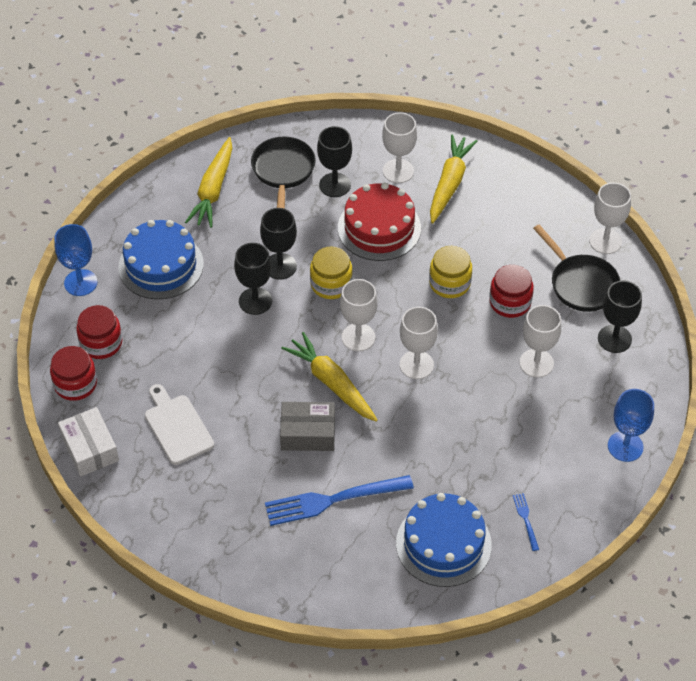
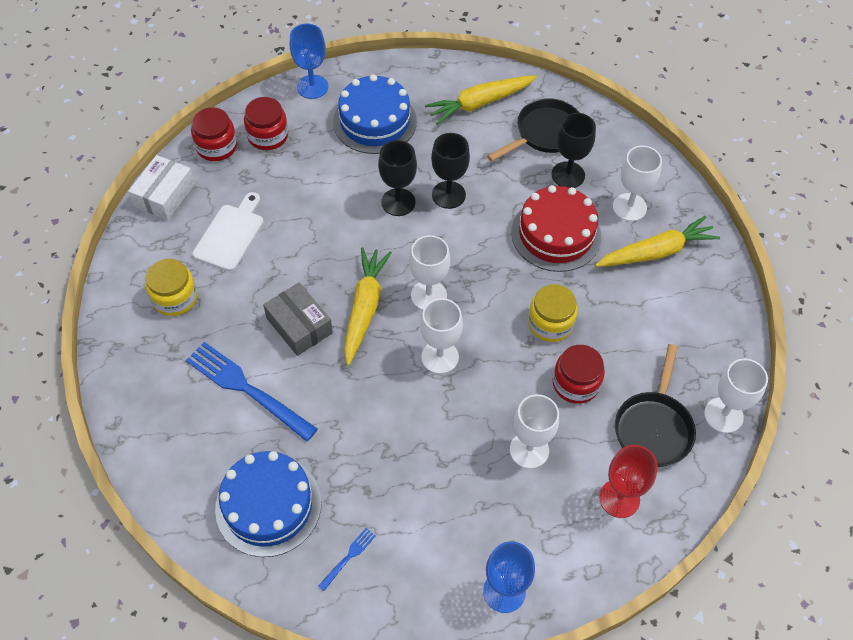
camera: 50 degrees right, 5 degrees up
yellow jar [310,246,352,299] -> yellow jar moved to [146,259,197,316]
black goblet [598,281,642,353] -> red goblet [599,445,658,518]

